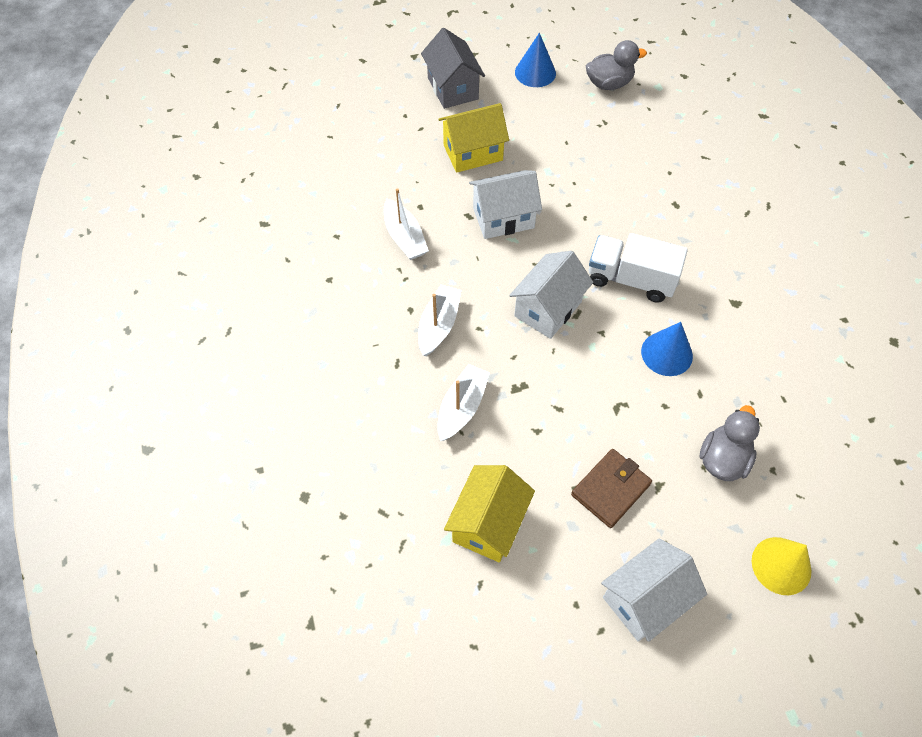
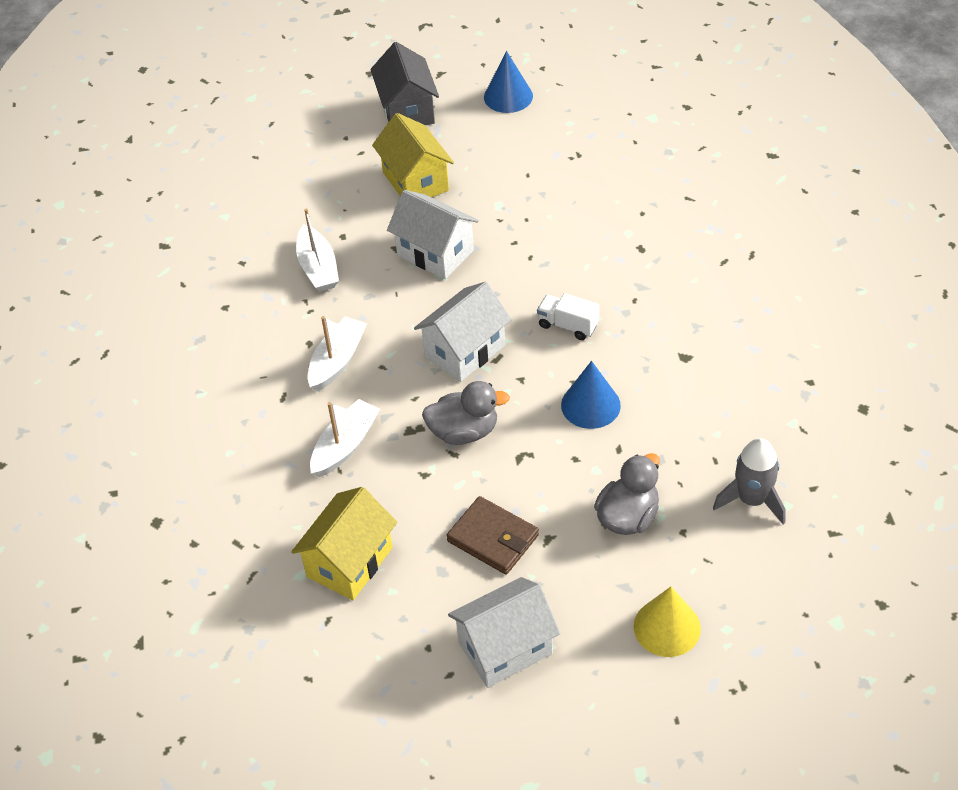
camera: 10 degrees right, 10 degrees down
yellow house [439,103,509,173] -> yellow house turned 75 degrees clockwise [372,113,454,198]
white house [469,170,542,239] -> white house turned 45 degrees clockwise [387,190,479,279]
brown wallet [571,449,652,528] -> brown wallet turned 75 degrees clockwise [446,496,539,574]
grey duck [586,40,647,90] -> grey duck moved to [422,381,510,445]
white truck [589,233,688,303] -> white truck [537,293,599,340], size x0.58
none -> grey rocket [713,438,785,524]

